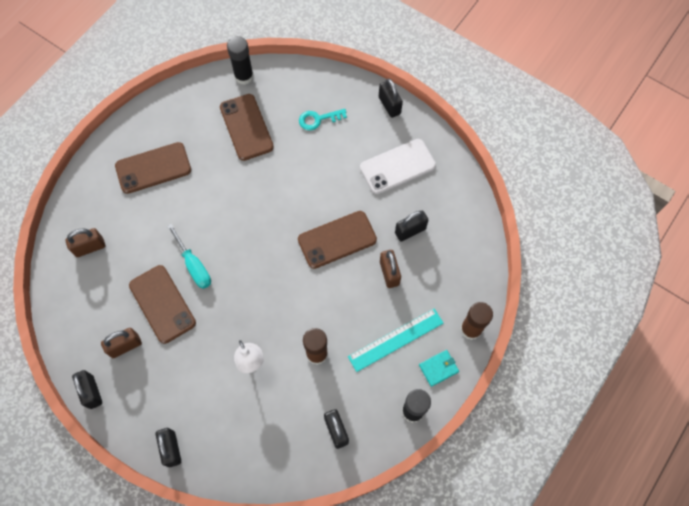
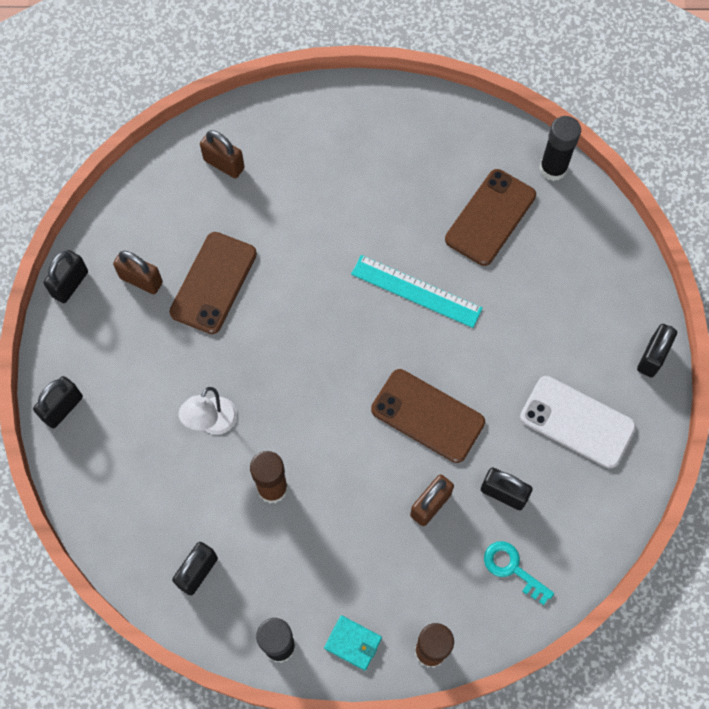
camera: 55 degrees right, 0 degrees up
brown phone [115,142,191,194] -> none
turquoise screwdriver [167,224,211,289] -> none
turquoise key [299,109,347,130] -> turquoise key moved to [484,541,554,605]
turquoise ruler [348,309,444,372] -> turquoise ruler moved to [351,255,483,328]

